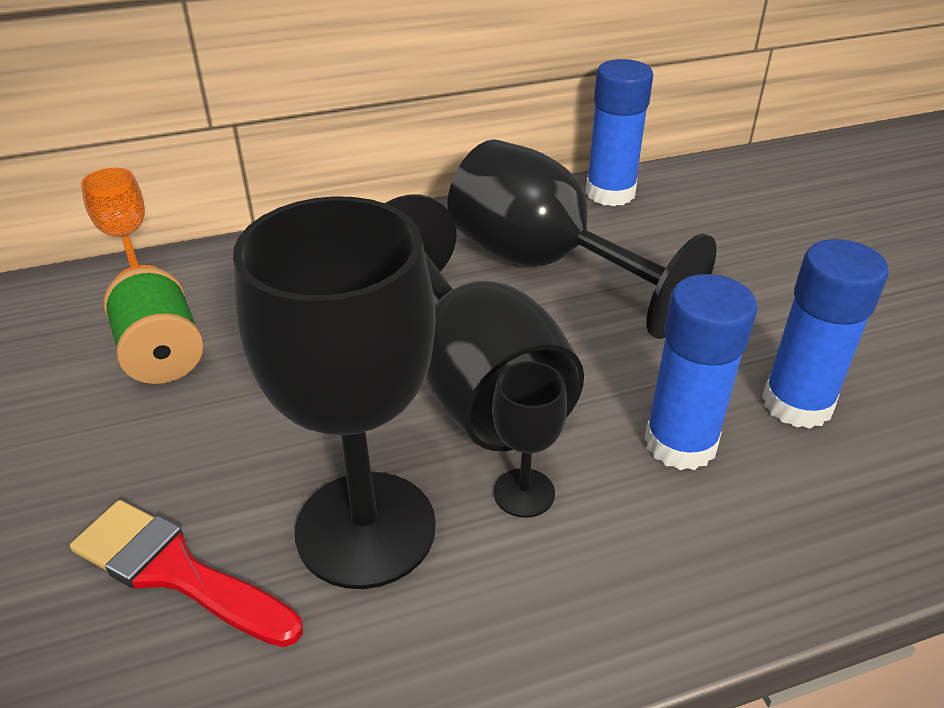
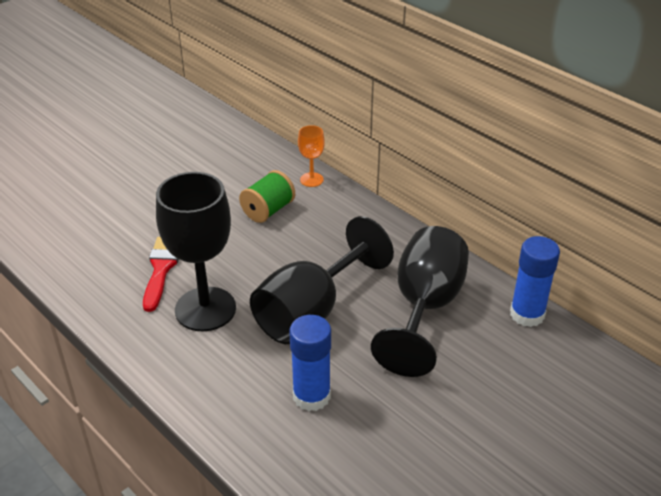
camera: 65 degrees right, 0 degrees up
black goblet [492,361,567,518] -> none
blue glue stick [762,239,889,429] -> none

